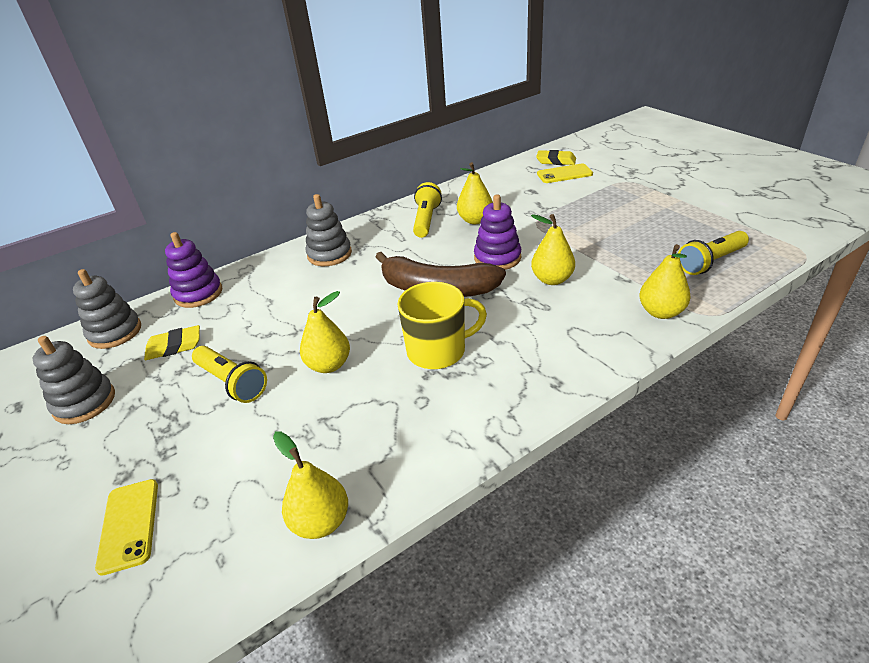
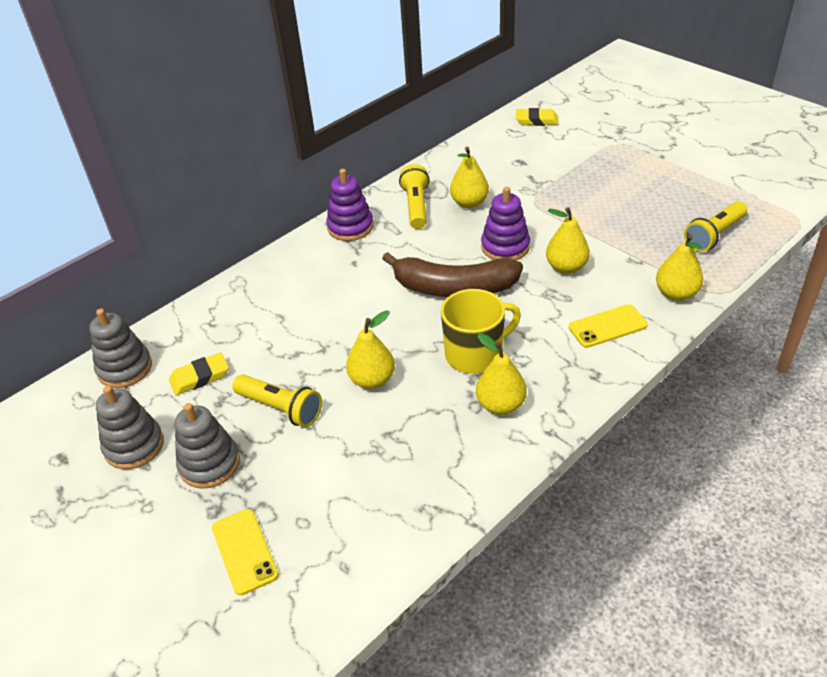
camera: 10 degrees left, 5 degrees up
purple stacking toy [165,232,222,308] -> purple stacking toy moved to [326,169,373,241]
yellow pear [273,431,348,539] -> yellow pear moved to [476,333,527,415]
grey stacking toy [305,194,352,266] -> grey stacking toy moved to [175,403,240,489]
yellow phone [537,164,593,183] -> yellow phone moved to [569,304,648,348]

